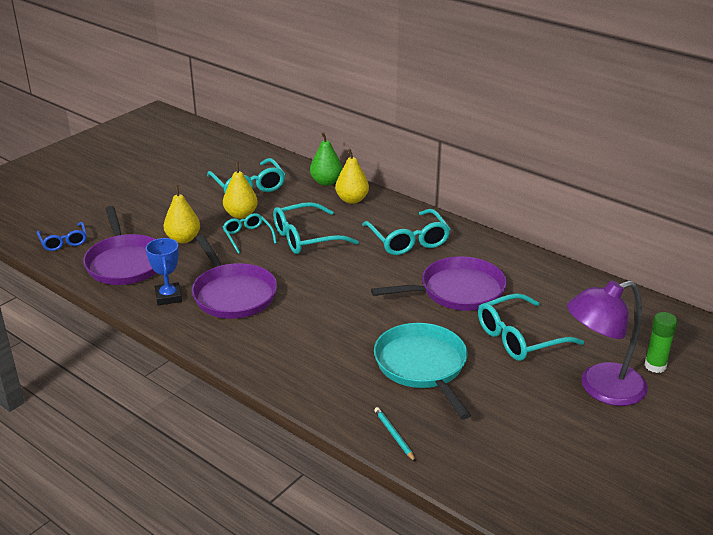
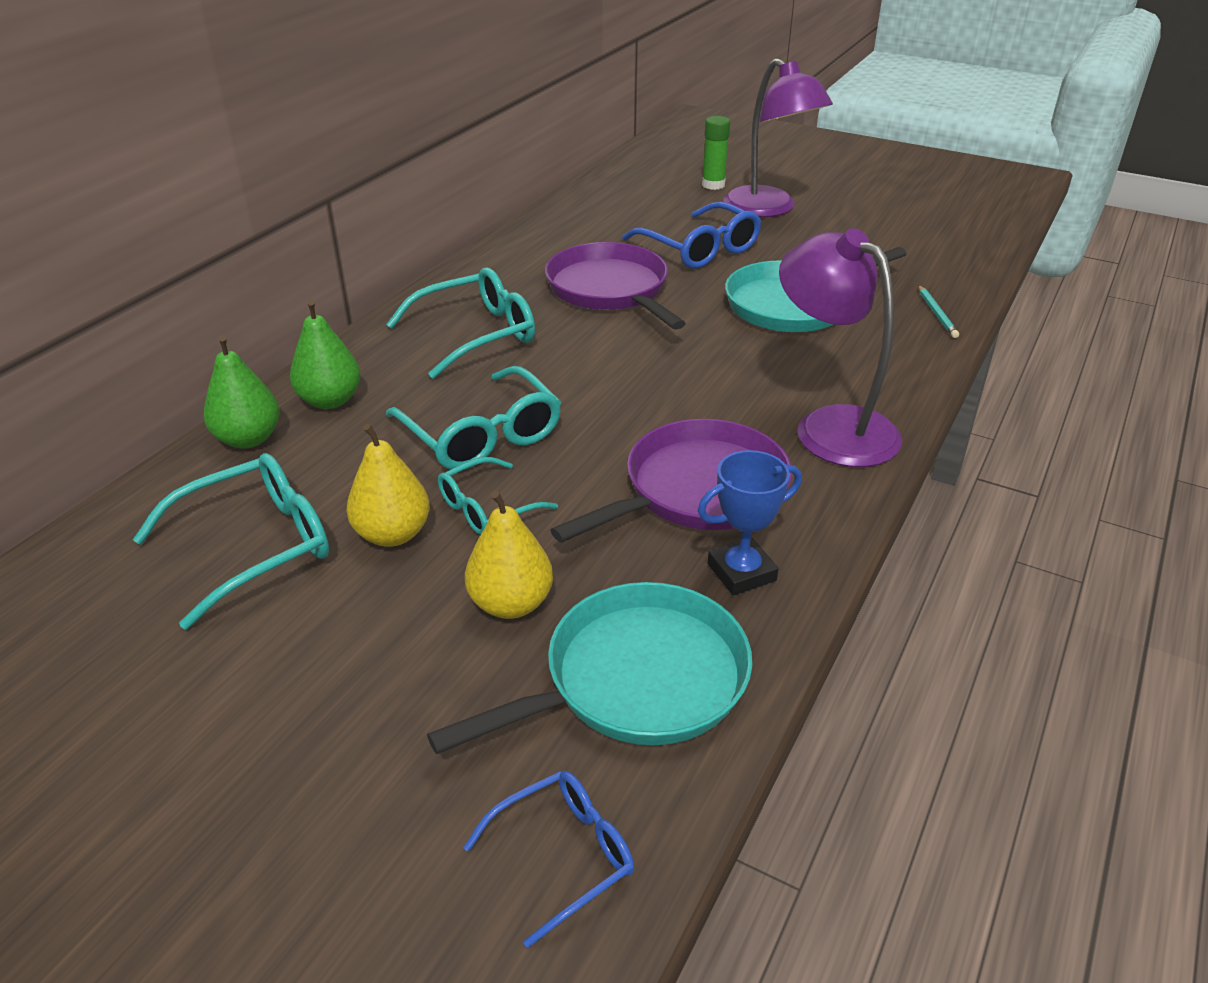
camera: 100 degrees left, 5 degrees up
purple pan [83,206,156,285] -> turquoise pan [427,582,753,754]
yellow pear [335,149,369,204] -> green pear [290,300,361,409]
turquoise pencil [374,407,416,462] -> turquoise pencil turned 60 degrees counterclockwise [918,285,959,338]
turquoise glasses [478,293,584,361] -> blue glasses [622,202,761,269]
none -> purple lamp [779,228,902,467]

